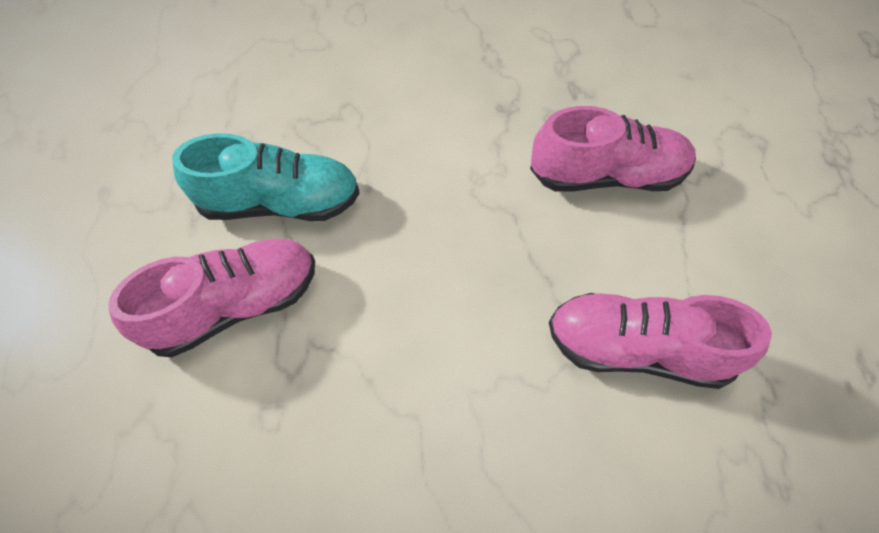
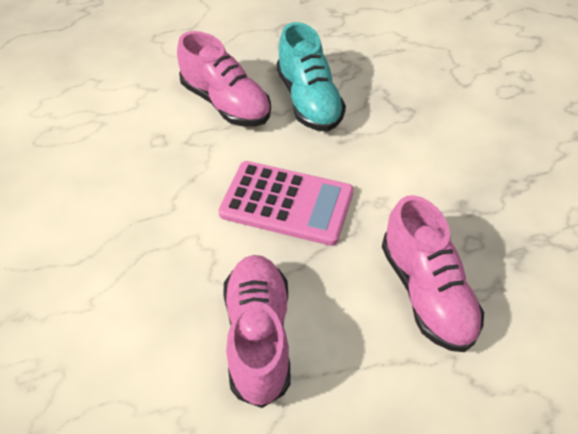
camera: 75 degrees right, 10 degrees down
none -> pink calculator [218,161,354,246]

